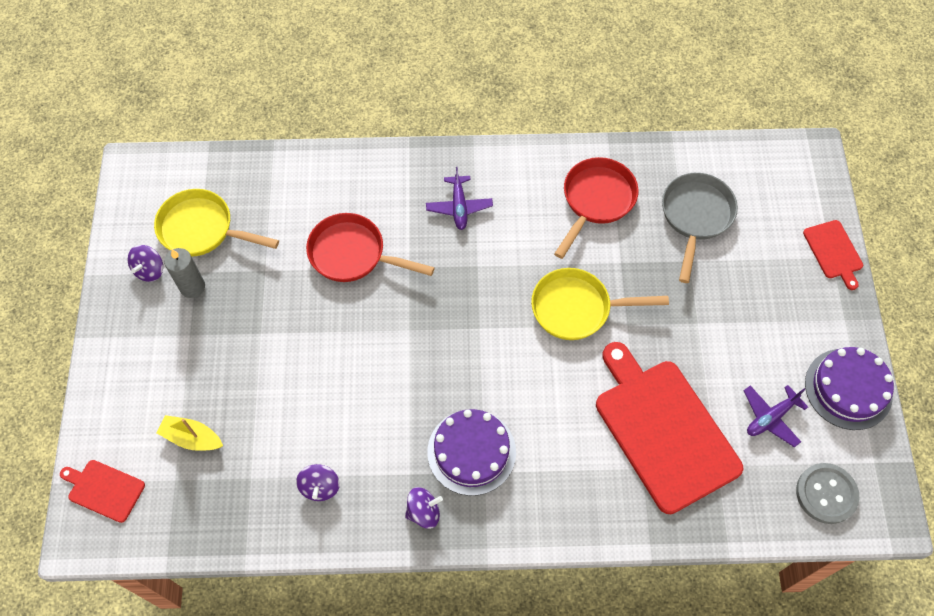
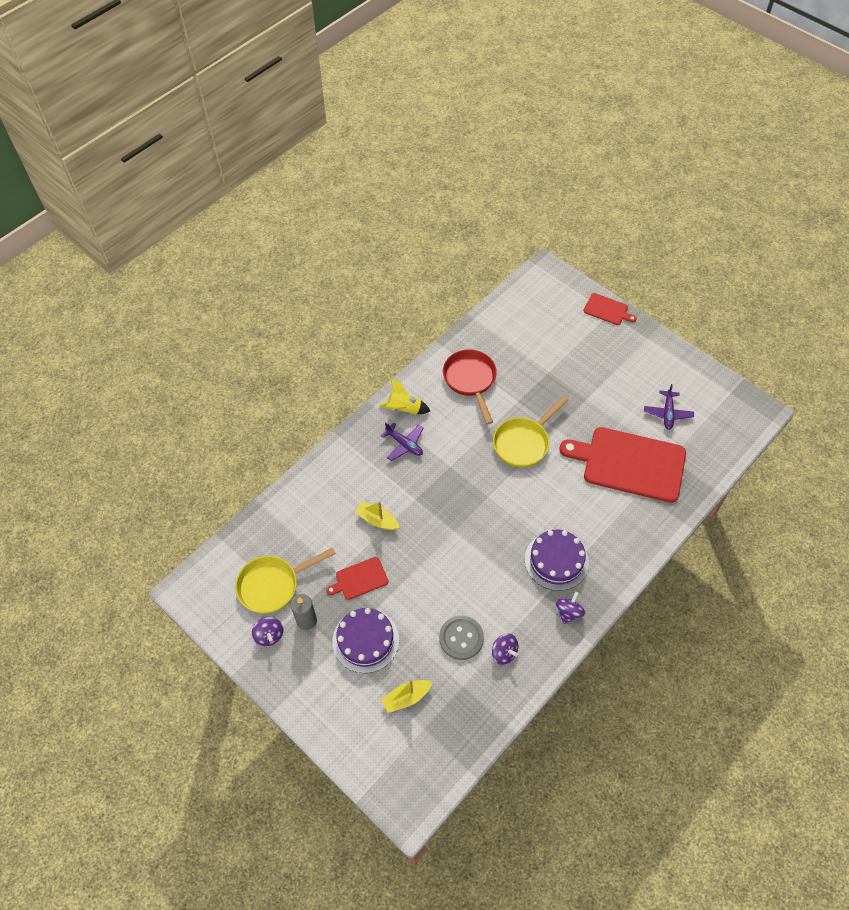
camera: 45 degrees left, 5 degrees down
red cutting board [60,460,145,523] -> red cutting board moved to [326,557,389,600]
red pan [306,213,435,282] -> yellow boat [355,501,400,530]
grey pan [662,173,738,283] -> none
grey button [796,463,860,524] -> grey button moved to [439,616,484,660]
purple cake [805,347,894,430] -> purple cake moved to [332,608,399,673]
none -> yellow rocket [379,378,430,414]

